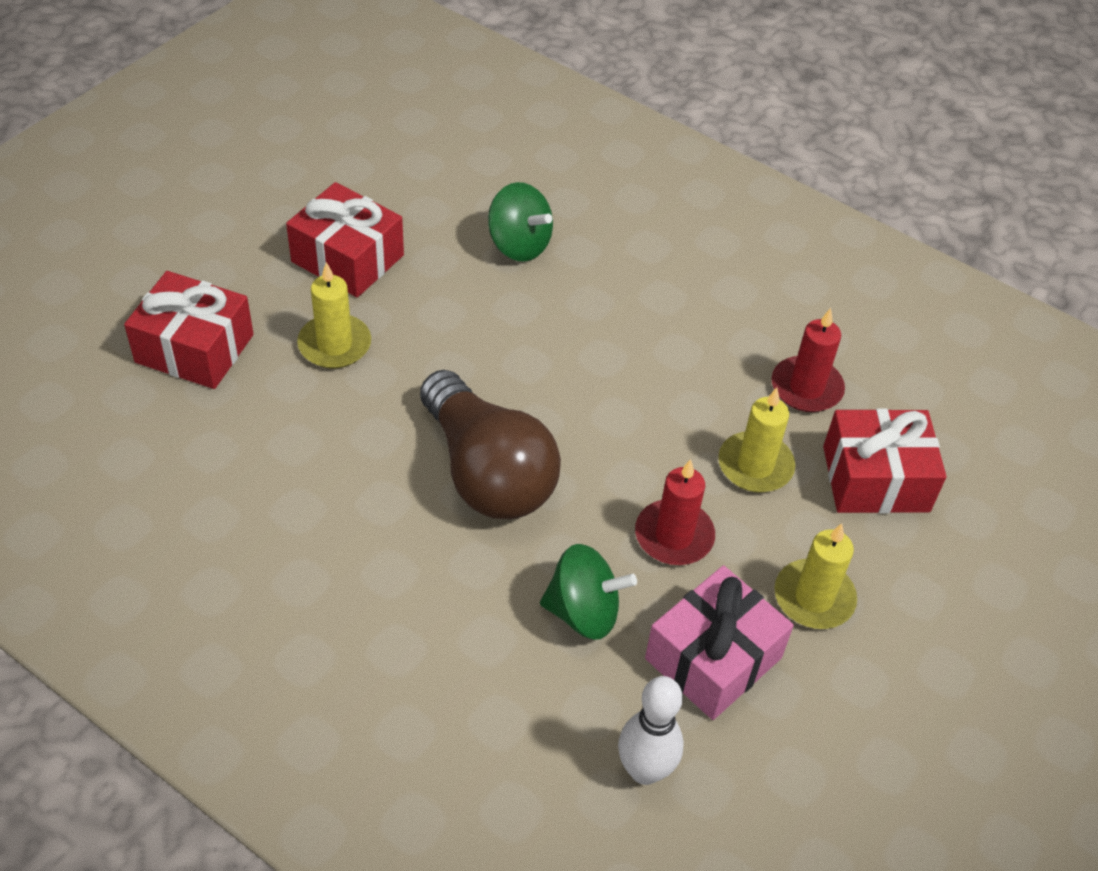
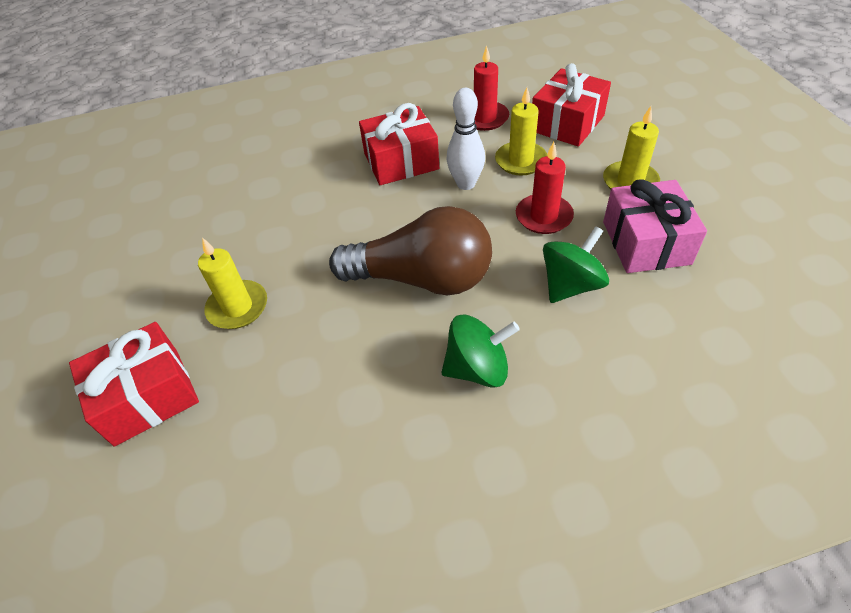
camera: 45 degrees left, 0 degrees up
red gift [286,182,404,297] -> red gift moved to [359,103,439,185]
green spinning top [488,182,553,262] -> green spinning top moved to [441,314,520,388]
white bowling pin [618,676,684,785] -> white bowling pin moved to [446,88,485,190]

